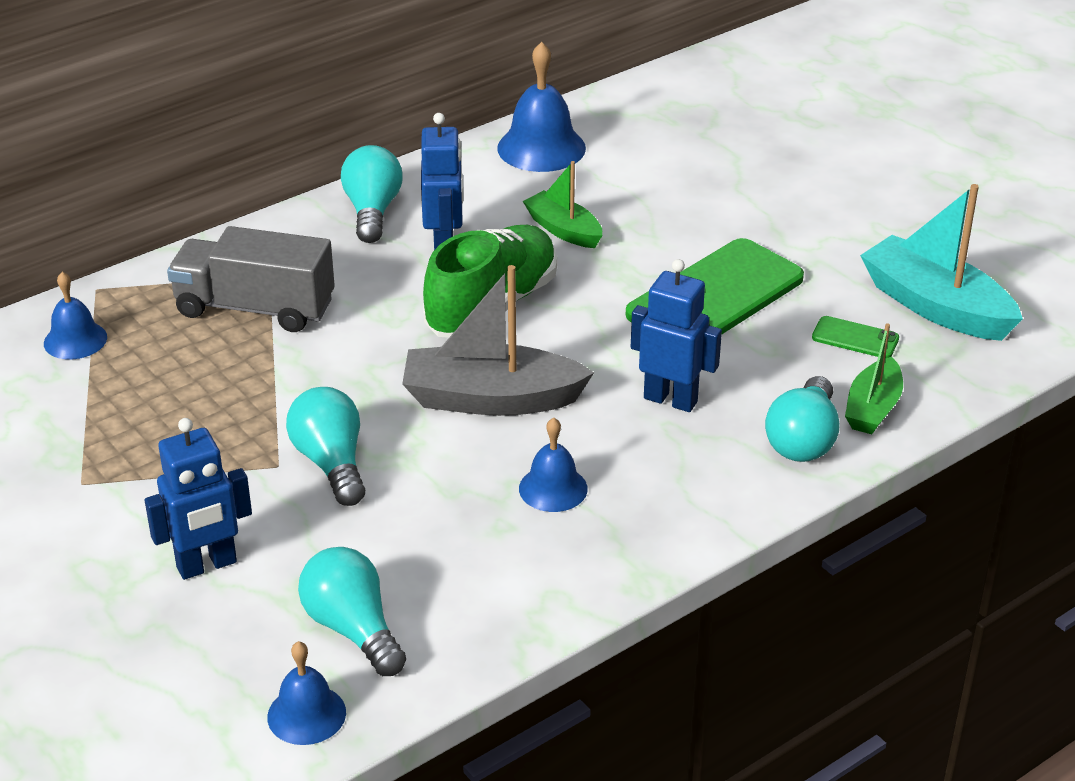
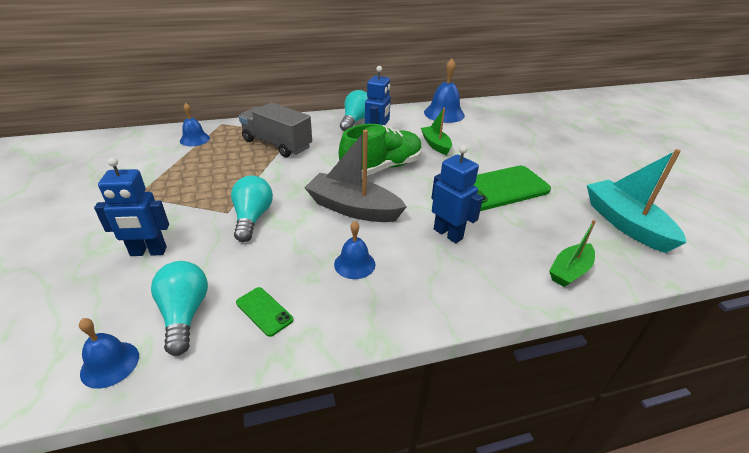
camera: 20 degrees right, 0 degrees up
turquoise light bulb [765,376,840,462] -> none
green phone [812,316,899,358] -> green phone moved to [236,287,293,337]

